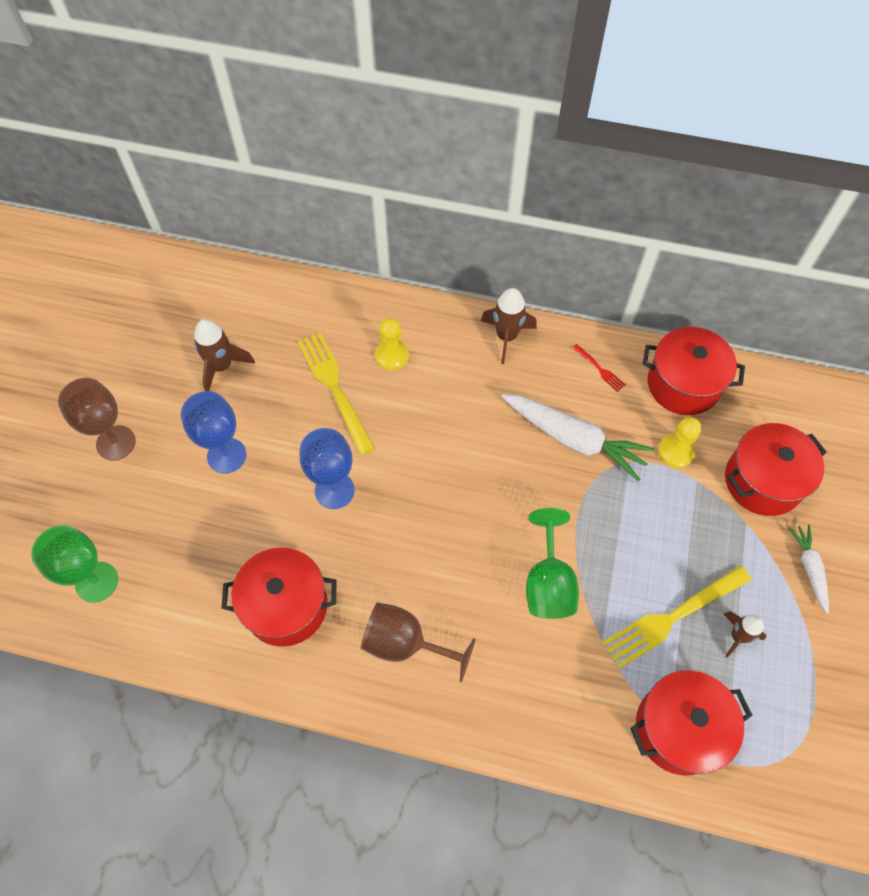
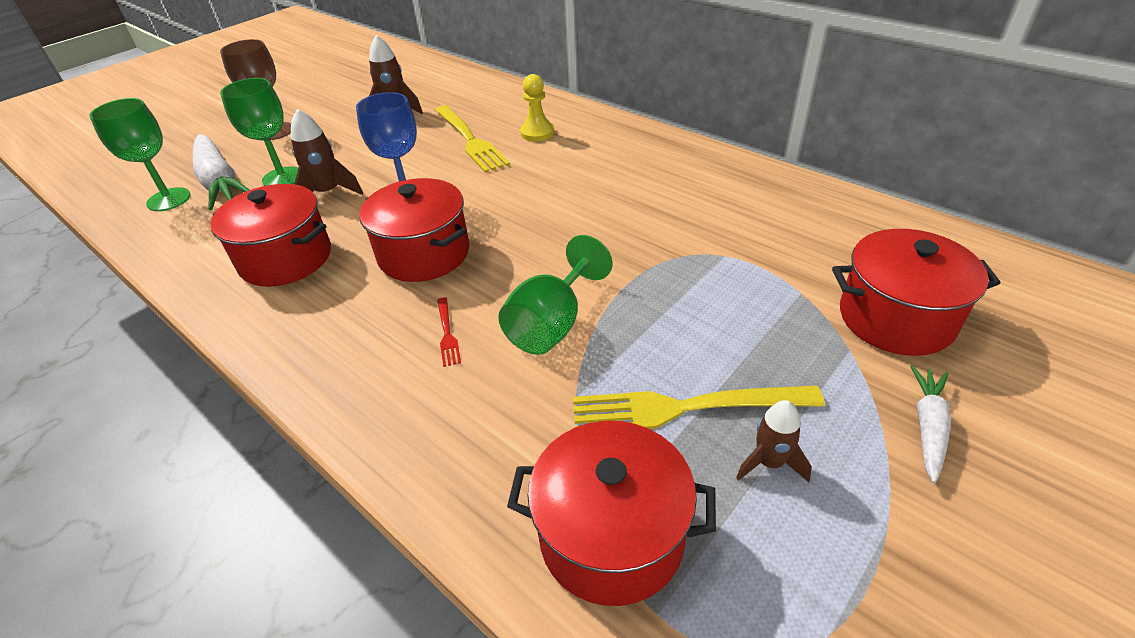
camera: 30 degrees right, 20 degrees down
blue goblet [181,391,247,474] -> none
yellow fork [297,332,375,455] -> yellow fork turned 150 degrees clockwise [435,105,510,173]
brown goblet [361,602,476,682] -> none
brown rocket [481,288,537,364] -> brown rocket moved to [291,109,363,195]
white carrot [501,394,655,481] -> white carrot moved to [193,134,249,210]
red fork [572,344,625,392] -> red fork moved to [437,297,461,367]
red pot [643,327,745,415] -> red pot moved to [359,178,469,282]
yellow pawn [658,417,701,468] -> none
none -> green goblet [220,78,298,186]

